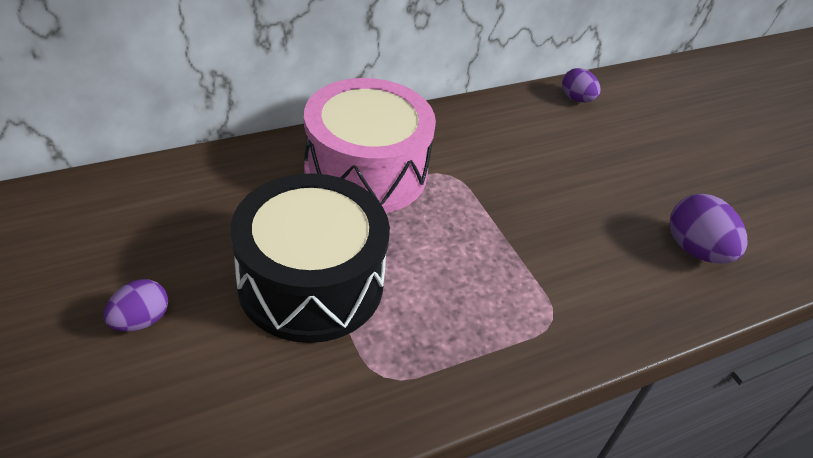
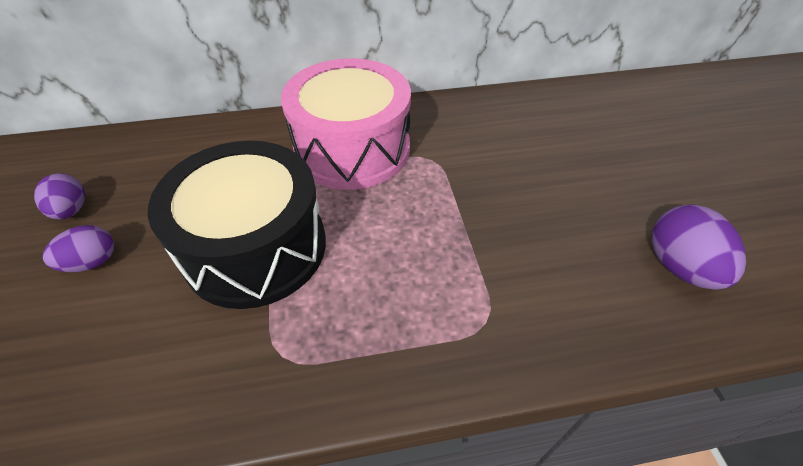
camera: 20 degrees right, 5 degrees up
purple egg [562,68,601,102] -> purple egg moved to [34,173,85,220]

